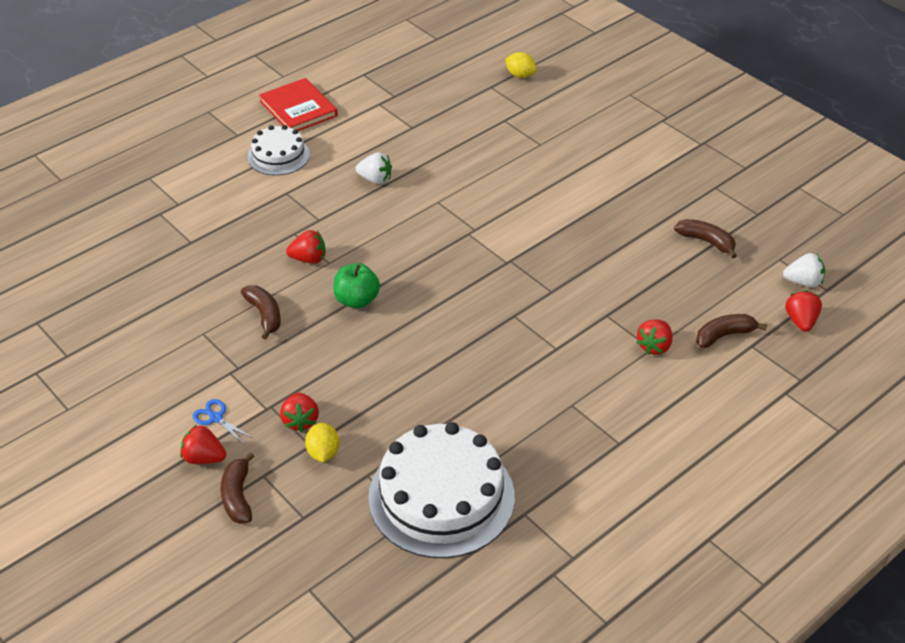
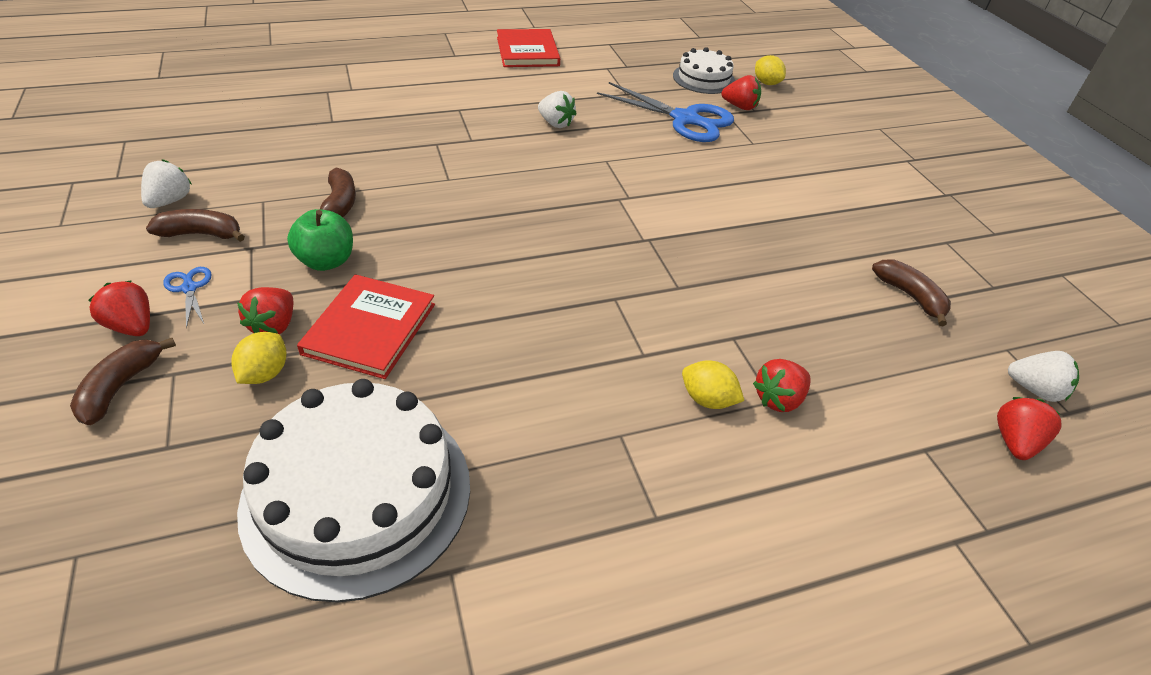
camera: 20 degrees right, 0 degrees up
white cake [248,125,310,176] -> white cake moved to [673,47,735,94]
red strawberry [286,230,325,264] -> red strawberry moved to [722,75,761,110]
green apple [333,263,380,308] -> green apple moved to [287,209,353,271]
brown banana [696,314,767,348] -> brown banana moved to [146,209,245,242]
none -> white strawberry [141,159,192,208]
none -> red book [297,274,435,379]
none -> blue scissors [597,82,734,142]
none -> yellow lemon [682,361,744,409]

